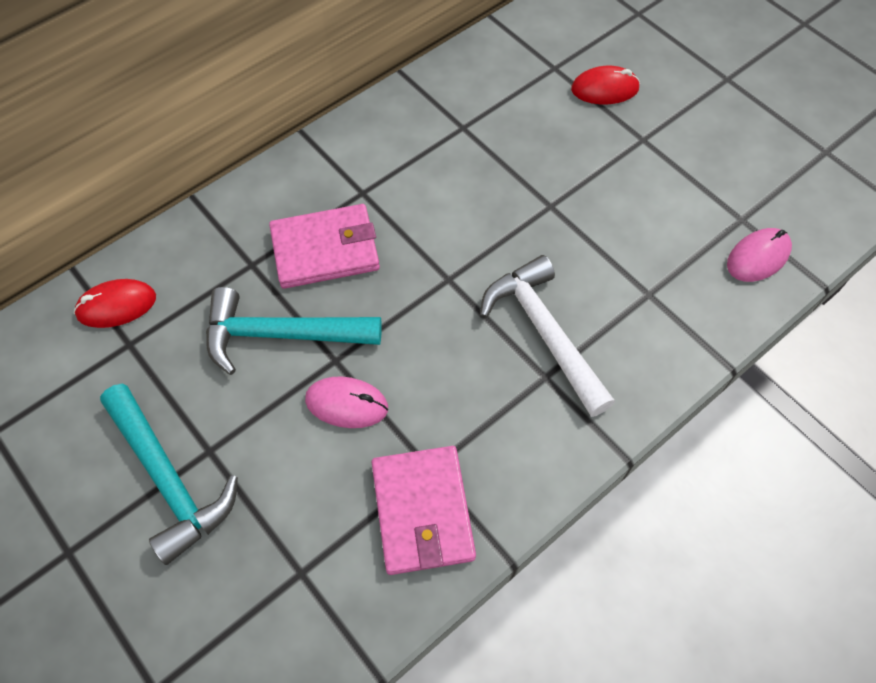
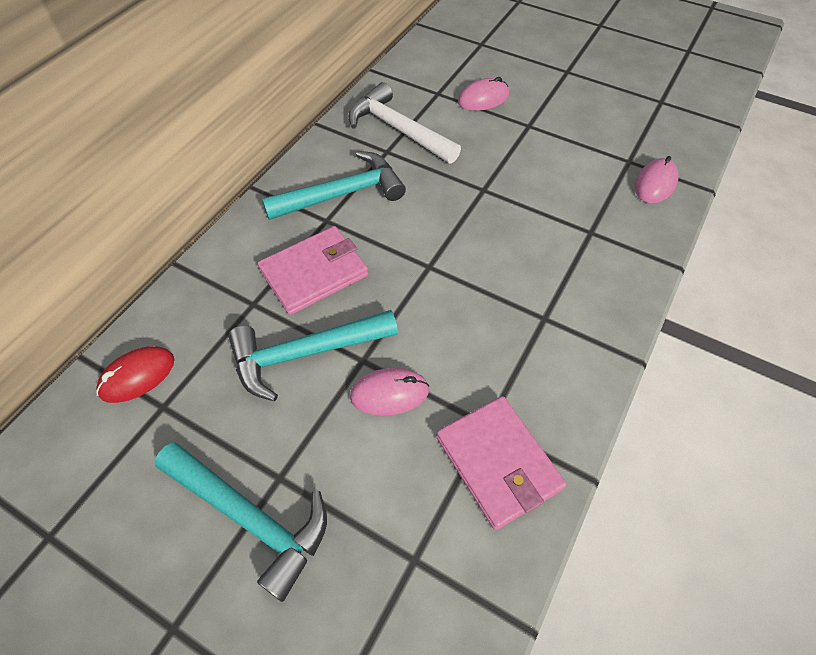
camera: 20 degrees left, 5 degrees down
white hammer [480,255,615,417] -> white hammer moved to [348,82,461,164]
red mouse [571,66,640,104] -> pink mouse [458,77,509,111]
none -> turquoise hammer [262,151,406,220]

